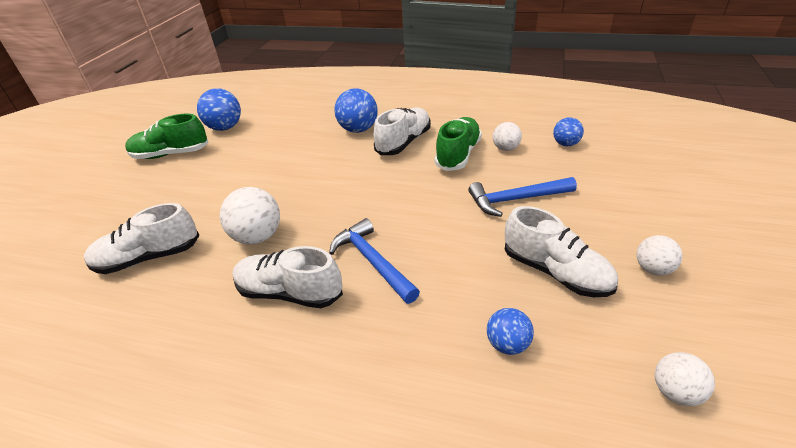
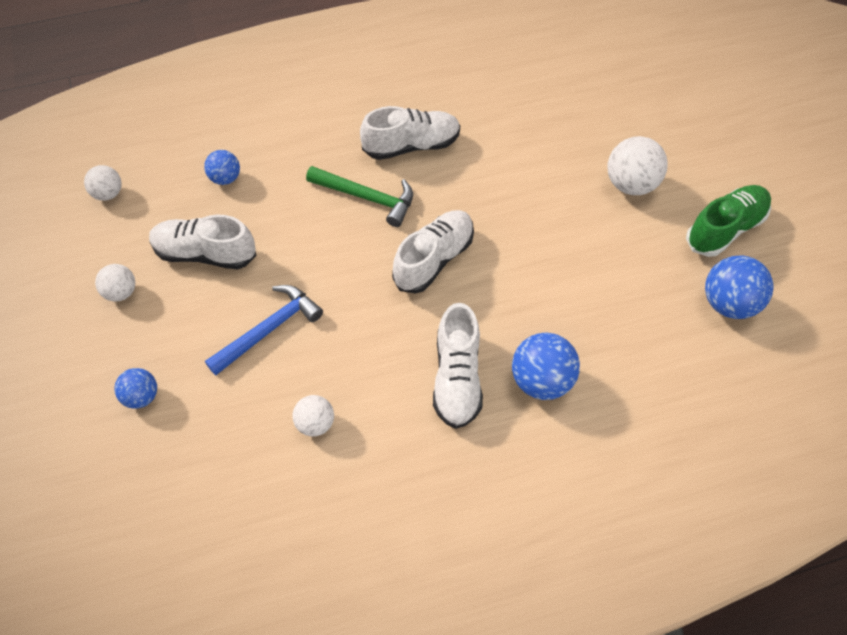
camera: 145 degrees right, 20 degrees up
white shoe [84,203,199,274] -> white shoe moved to [392,210,474,294]
white ball [220,187,280,245] -> white ball moved to [608,136,668,195]
blue hammer [329,218,420,304] -> green hammer [306,166,413,227]
green shoe [435,117,482,171] -> none
blue ball [553,117,584,146] -> blue ball moved to [114,368,157,409]

